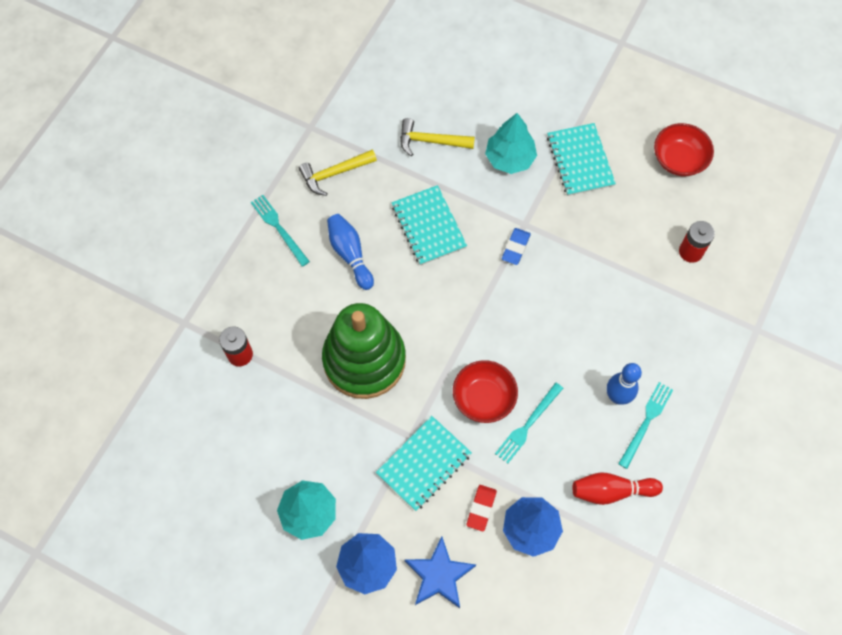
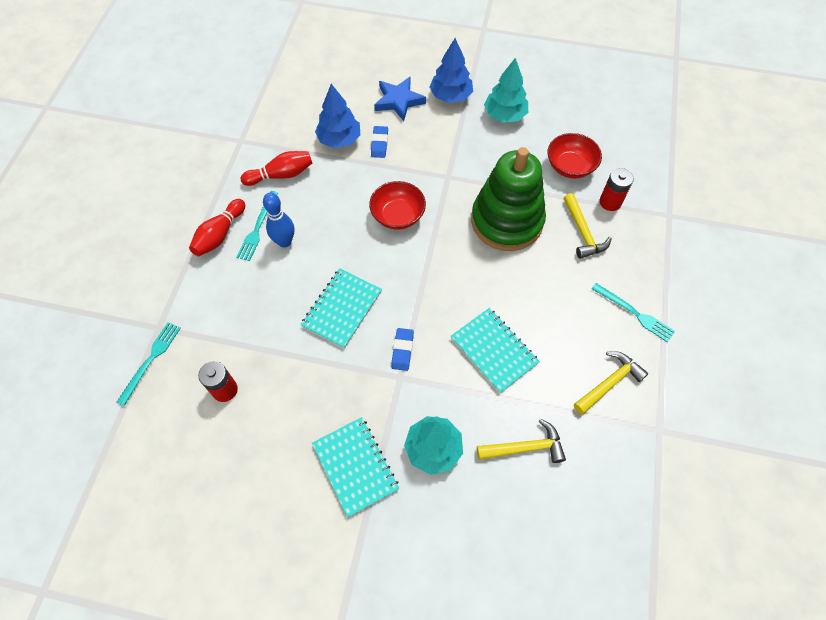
camera: 165 degrees right, 5 degrees down
blue bowling pin [327,214,374,290] -> none
turquoise notebook [376,416,472,511] -> turquoise notebook moved to [300,268,382,349]
red eraser [466,485,497,532] -> blue eraser [371,126,388,158]
turquoise fork [495,382,563,464] -> turquoise fork moved to [117,322,181,406]
red bowl [654,123,714,176] -> red bowl moved to [548,133,602,179]
none -> red bowling pin [189,199,245,256]
none -> yellow hammer [564,193,612,259]

